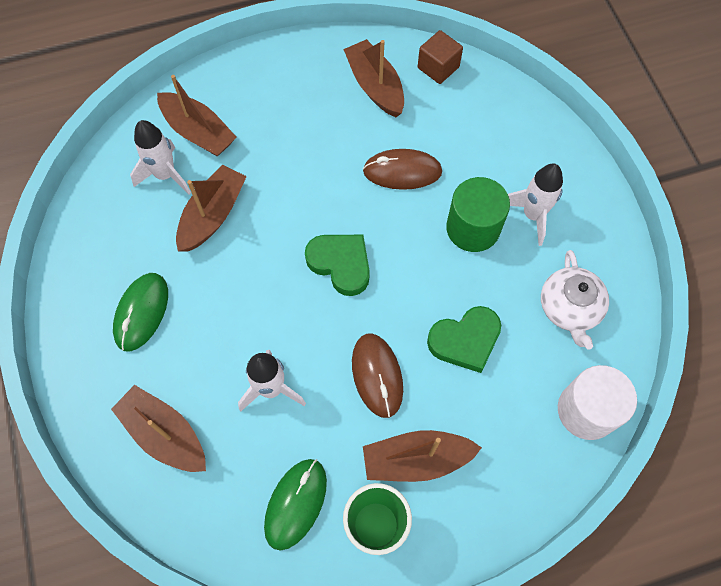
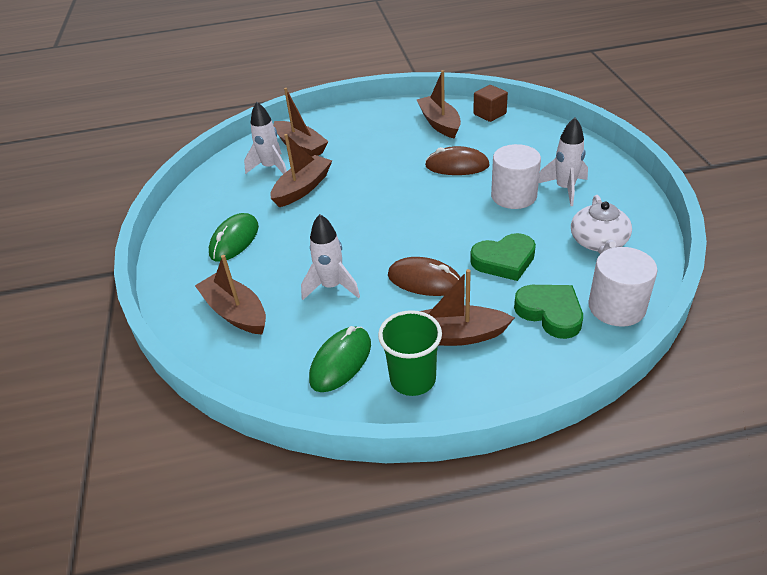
camera: 10 degrees right, 25 degrees down
green heart [305,235,370,296] -> green heart moved to [514,285,583,339]
brown mouse [352,334,403,418] -> brown mouse turned 60 degrees counterclockwise [388,257,461,296]
green cylinder [446,177,510,252] -> white cylinder [491,144,541,209]

